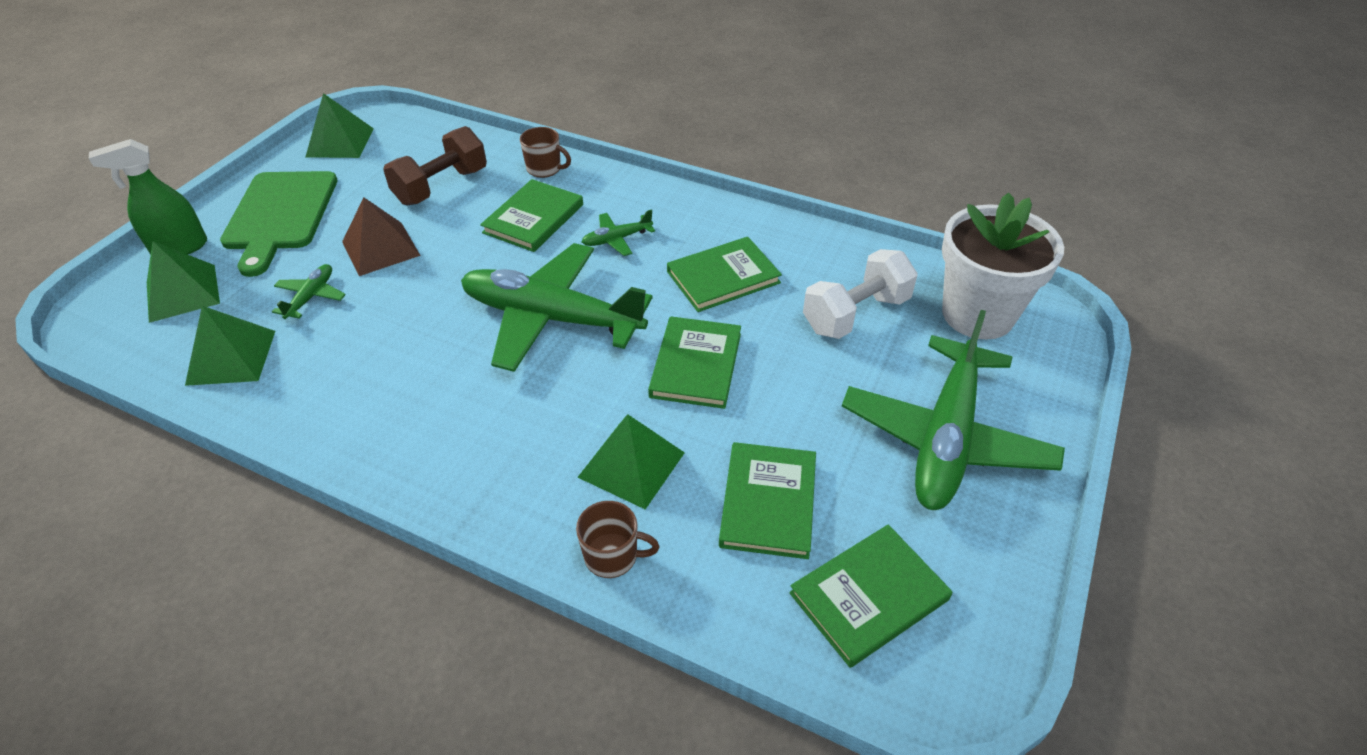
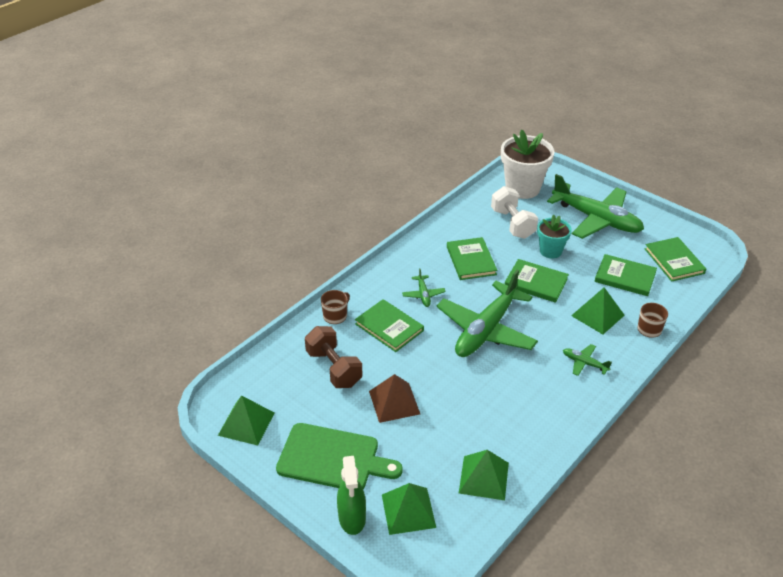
camera: 75 degrees left, 5 degrees down
green plane [272,264,346,319] -> green plane moved to [563,344,612,376]
none -> turquoise flower pot [537,215,572,258]

